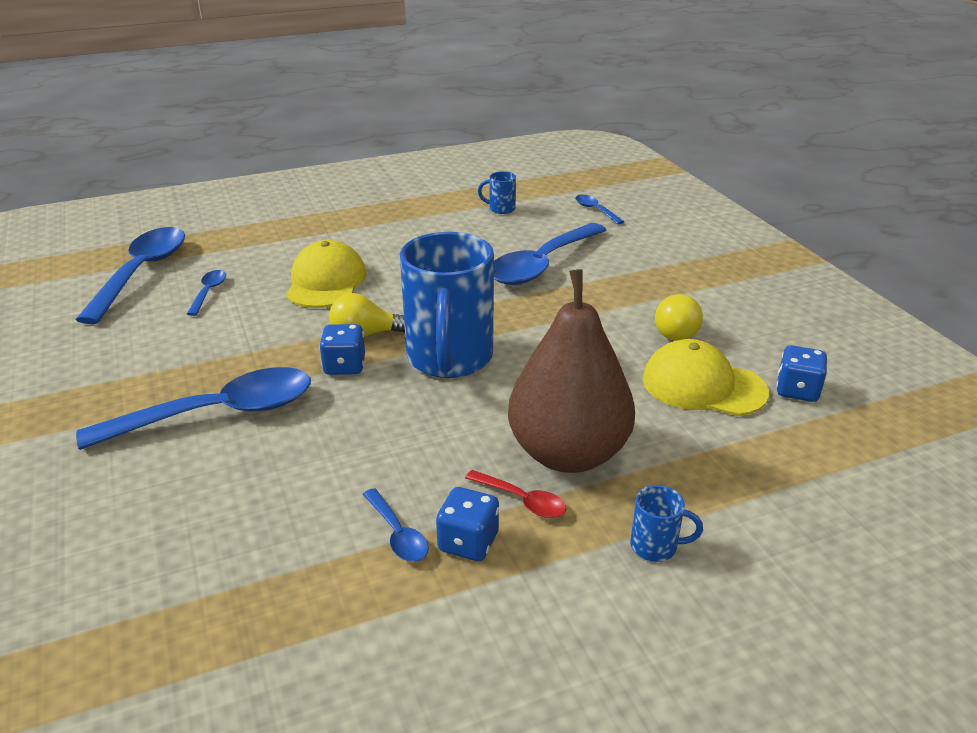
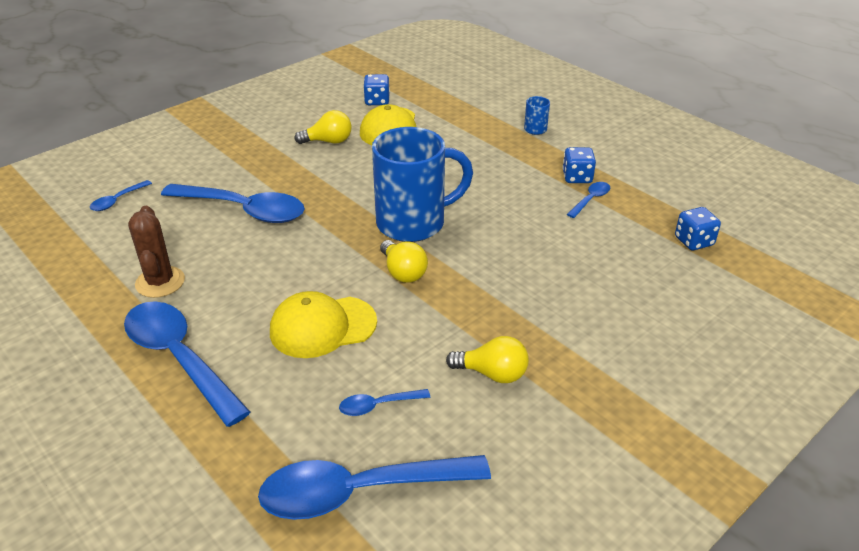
camera: 110 degrees left, 5 degrees up
blue spoon [76,367,311,450] -> blue spoon moved to [124,301,250,427]
blue dice [319,324,365,375] -> blue dice moved to [675,207,721,250]
red spoon [465,470,566,518] -> none
blue mug [478,171,516,214] -> none
brown pear [508,269,635,473] -> none
none -> brown cactus [128,206,185,298]
none -> yellow light bulb [446,336,529,383]

